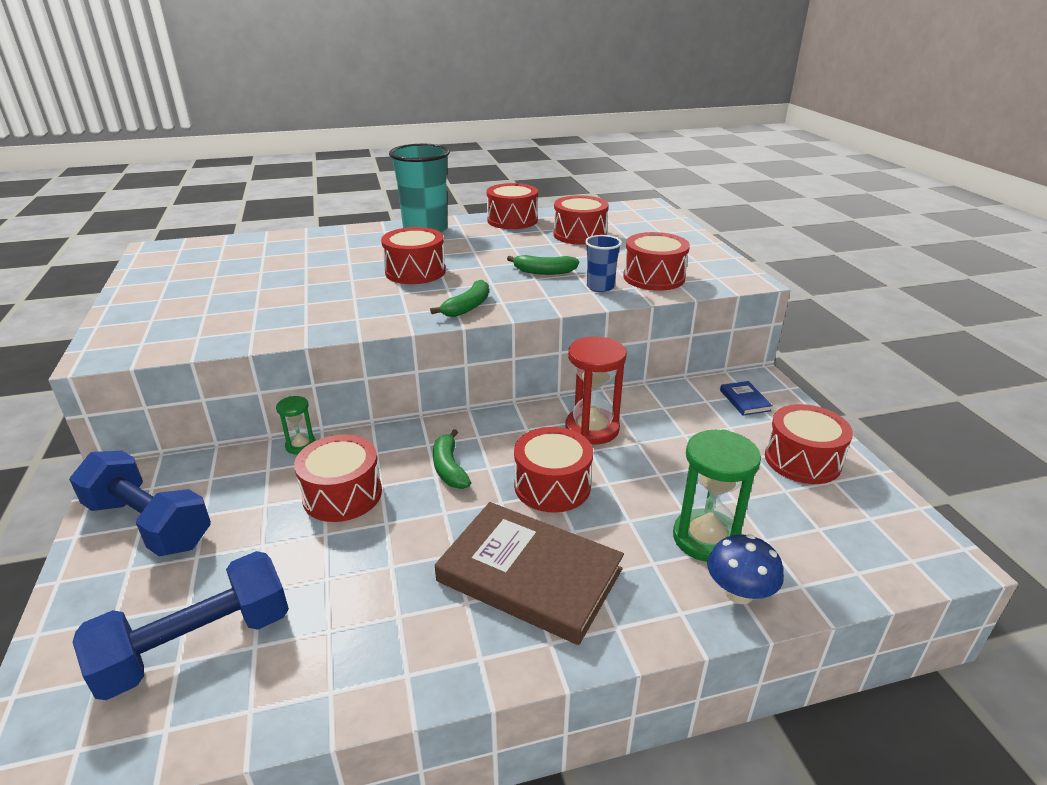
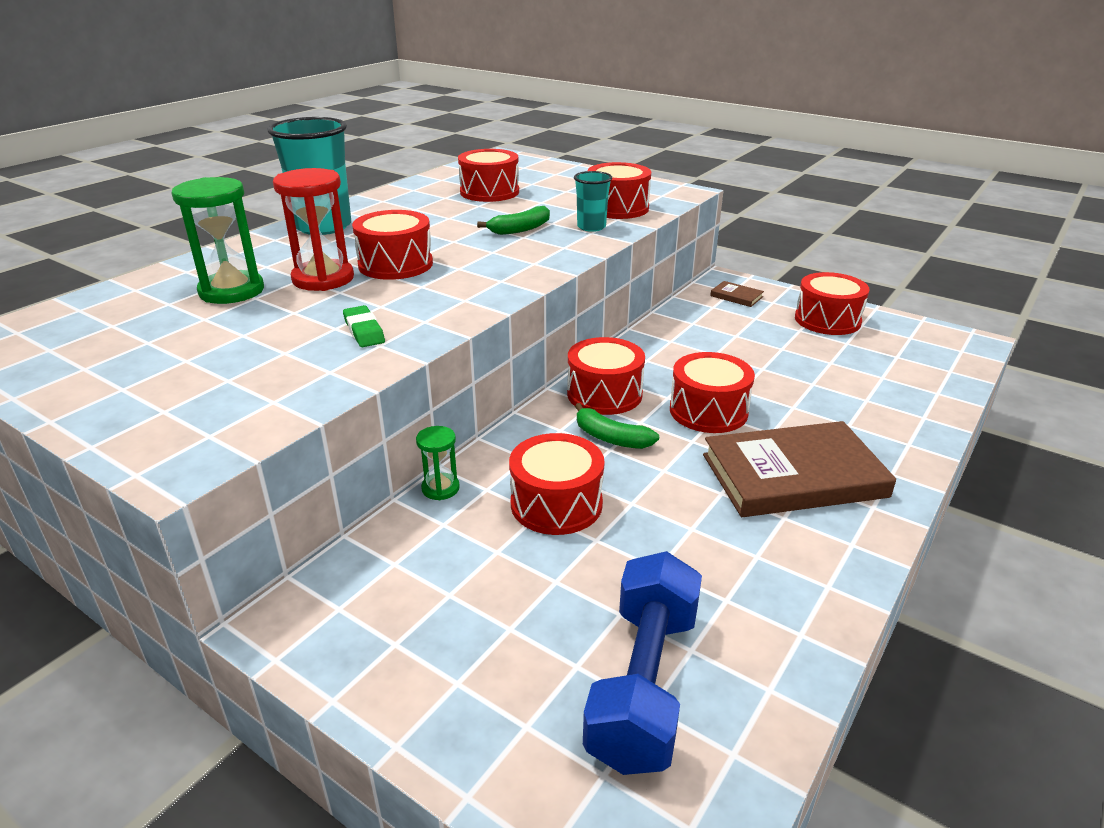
camera: 40 degrees left, 0 degrees up
blue dumbbell [69,451,211,557] -> none
green banana [430,280,489,317] -> none
red drum [487,183,538,229] -> red drum moved to [567,337,645,415]
red hourglass [565,337,627,445] -> red hourglass moved to [273,168,354,291]
blue cup [585,235,622,292] -> turquoise cup [574,171,612,232]
green hourglass [673,429,761,562] -> green hourglass moved to [171,177,264,304]
blue mushroom [707,534,784,604] -> none
blue book [720,381,773,416] -> brown book [710,281,764,307]
none -> green eraser [343,305,385,347]

